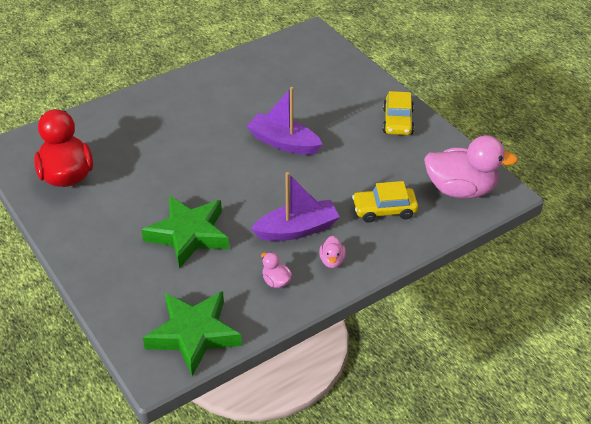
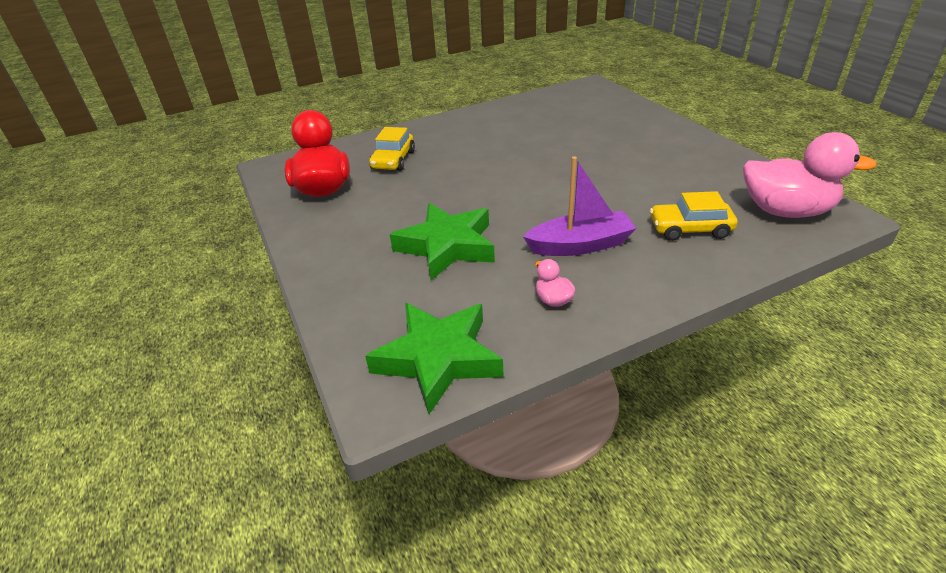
camera: 10 degrees right, 5 degrees down
purple boat [247,87,323,155] -> none
pink duck [319,236,346,268] -> none
yellow car [383,91,414,135] -> yellow car moved to [369,127,415,171]

